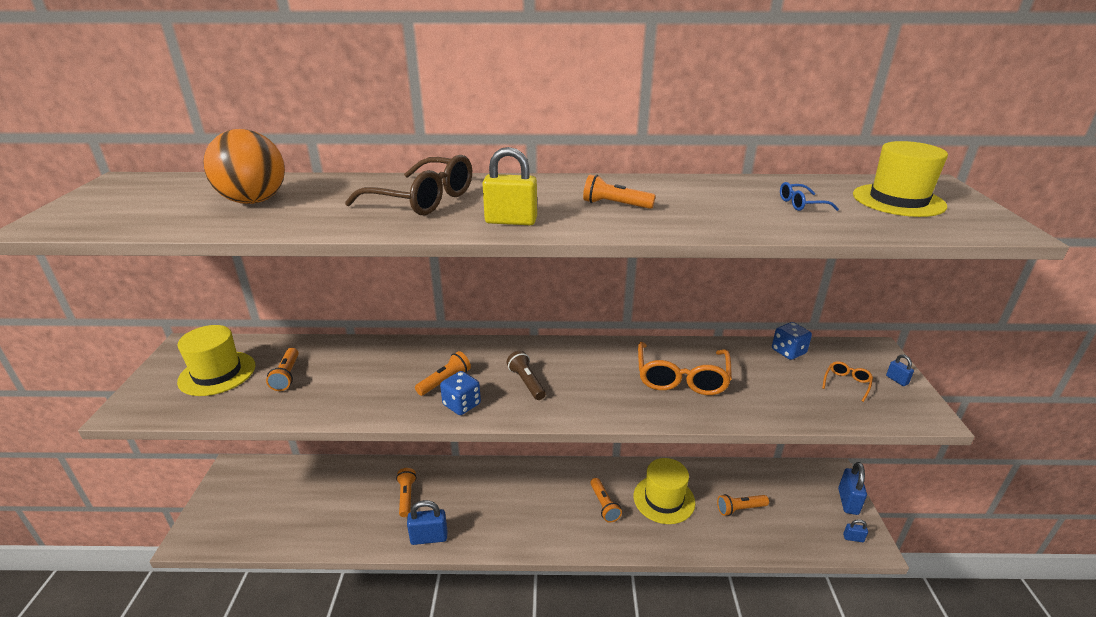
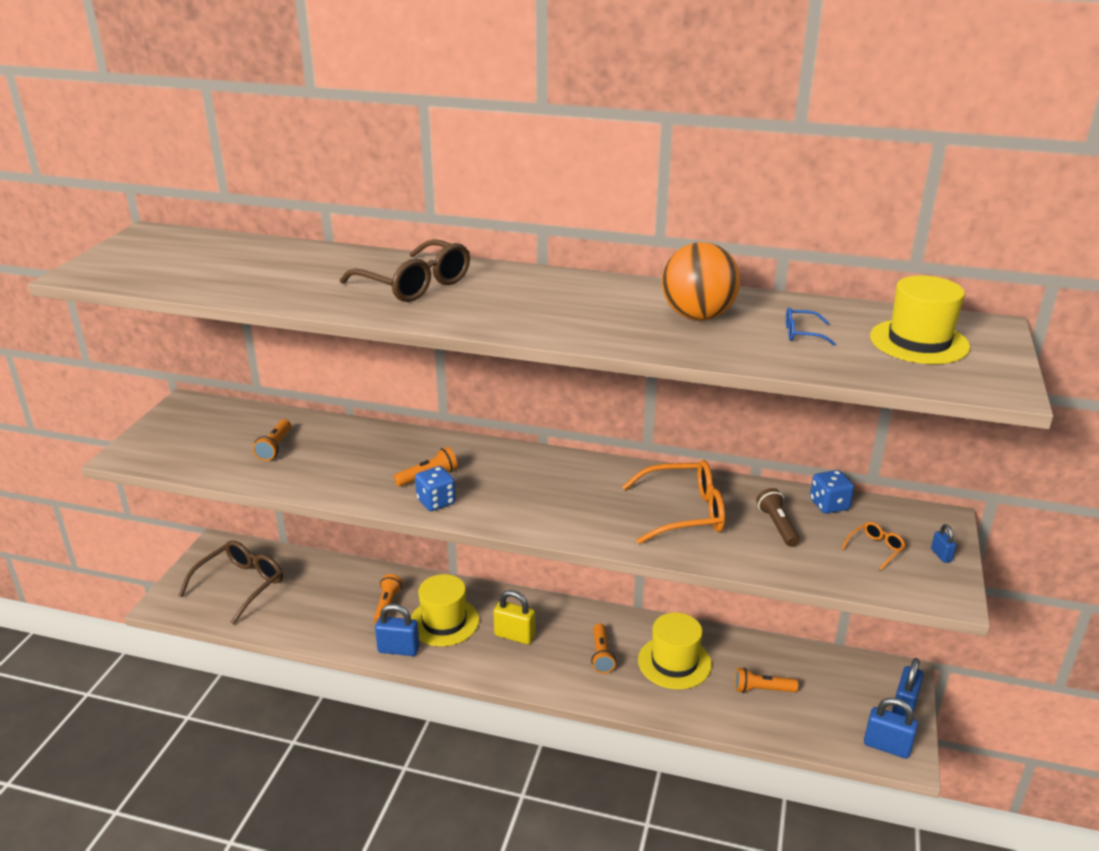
camera: 15 degrees right, 0 degrees up
yellow hat [177,325,255,396] -> yellow hat moved to [411,574,479,646]
orange ball [203,129,285,204] -> orange ball moved to [662,242,740,321]
yellow padlock [482,147,537,225] -> yellow padlock moved to [493,590,535,644]
brown flashlight [506,351,546,400] -> brown flashlight moved to [757,488,800,547]
orange flashlight [583,174,656,209] -> none
orange glasses [638,342,732,395] -> orange glasses turned 120 degrees counterclockwise [622,460,725,544]
blue padlock [843,519,868,542] -> blue padlock [864,698,918,759], size x1.94
none -> brown glasses [178,540,283,625]

